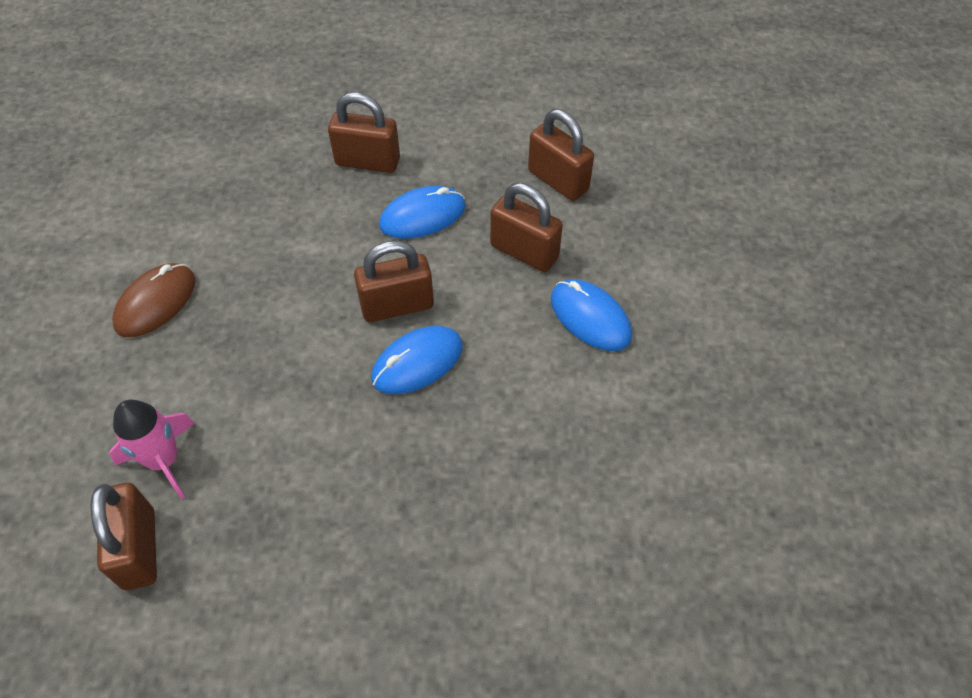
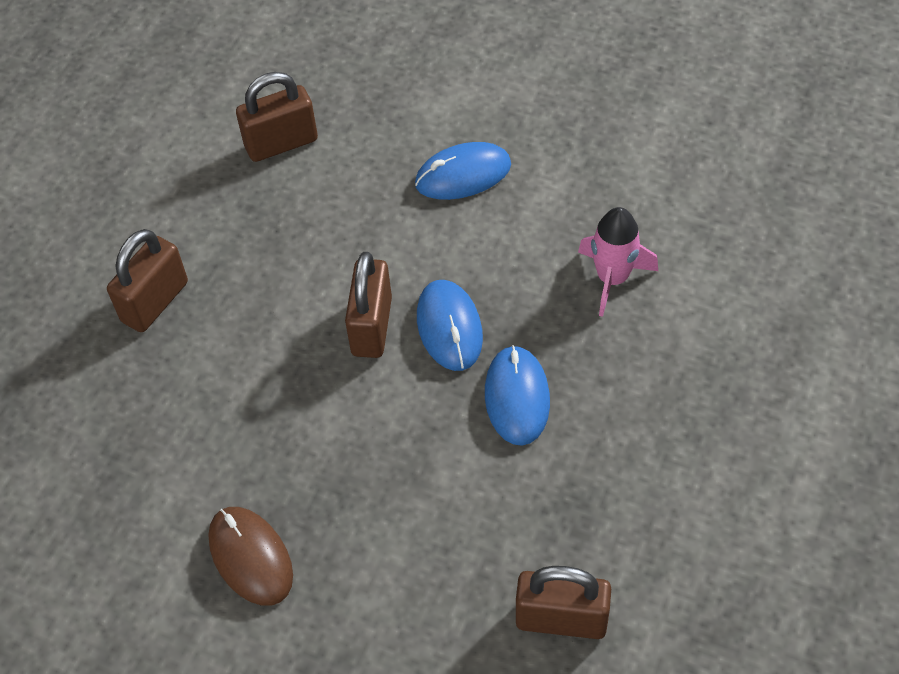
camera: 65 degrees left, 0 degrees up
pink rocket [109,400,195,499] -> pink rocket moved to [578,207,658,317]
blue mouse [379,186,466,239] -> blue mouse moved to [485,345,550,446]
brown padlock [490,183,563,272] -> none

